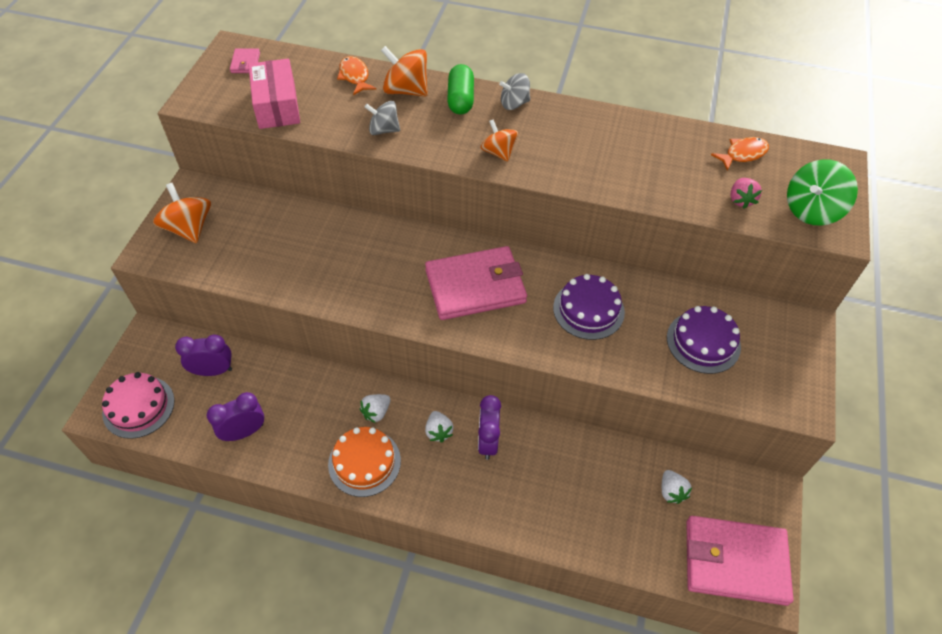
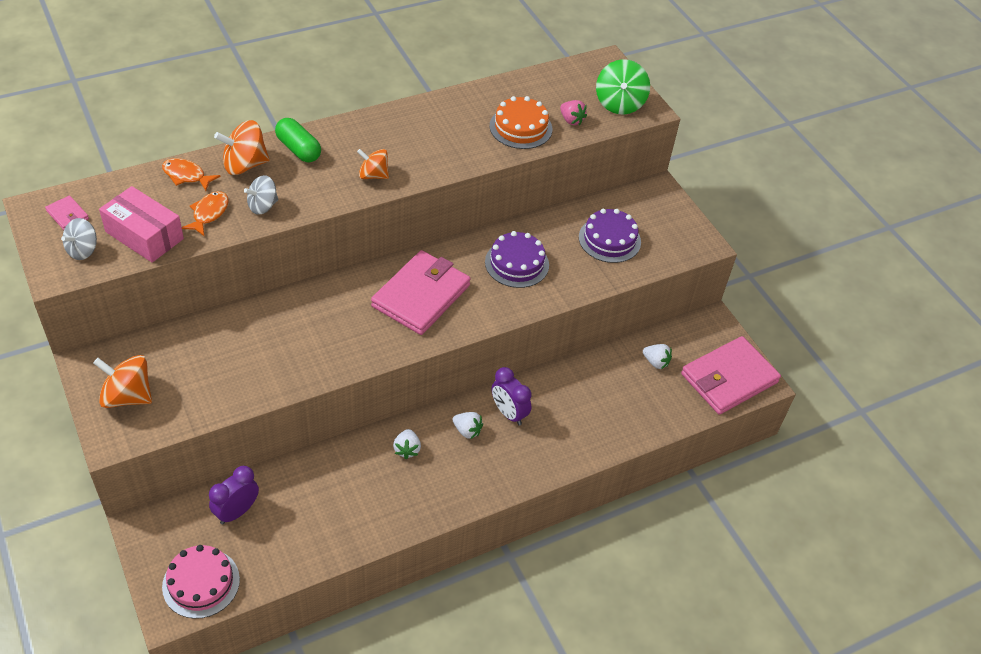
camera: 45 degrees left, 5 degrees down
purple clock [206,392,264,441] -> none
orange cake [328,427,401,497] -> orange cake moved to [490,96,552,149]
grey spinning top [499,73,530,110] -> grey spinning top moved to [61,218,97,260]
orange fish [711,137,769,171] -> orange fish moved to [182,191,229,237]

